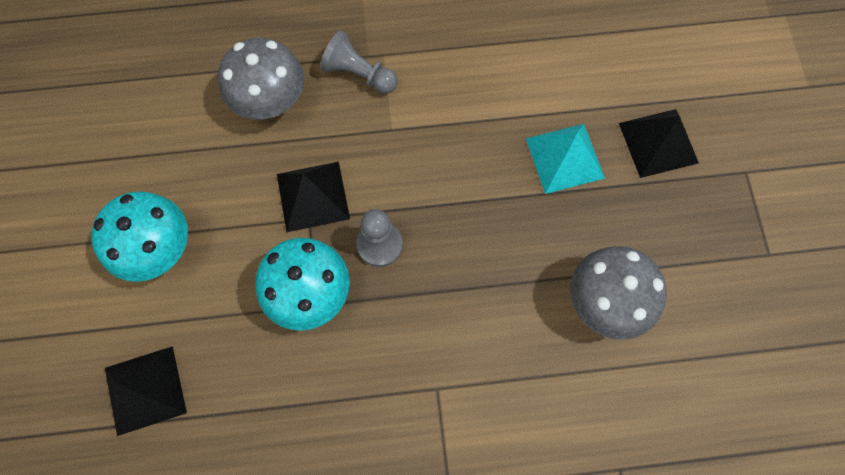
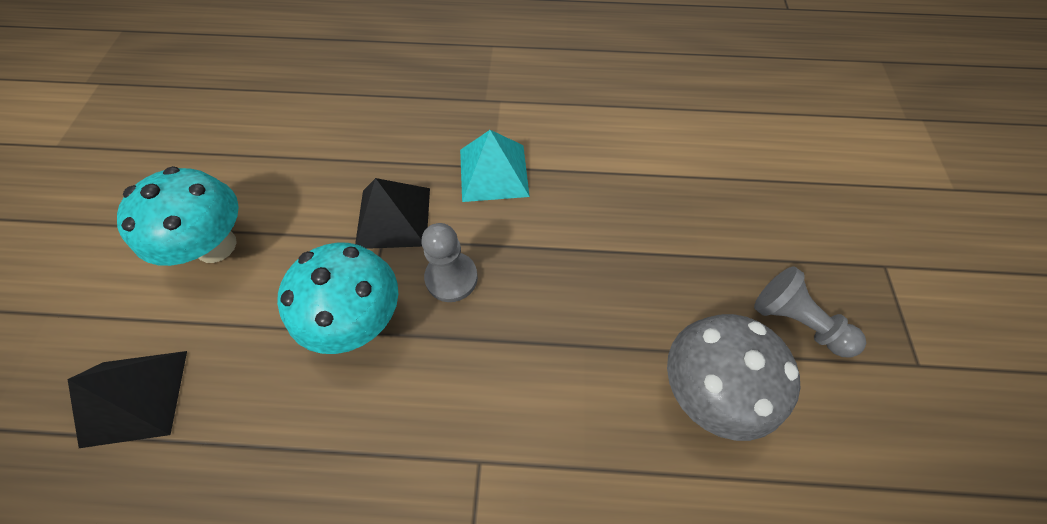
camera: 10 degrees right, 10 degrees down
grey mushroom [218,38,304,119] -> none
grey pawn [320,30,398,94] -> grey pawn moved to [754,267,866,358]
turquoise pyramid [526,124,605,194] -> turquoise pyramid moved to [460,130,530,202]
black pyramid [619,109,699,178] -> none

